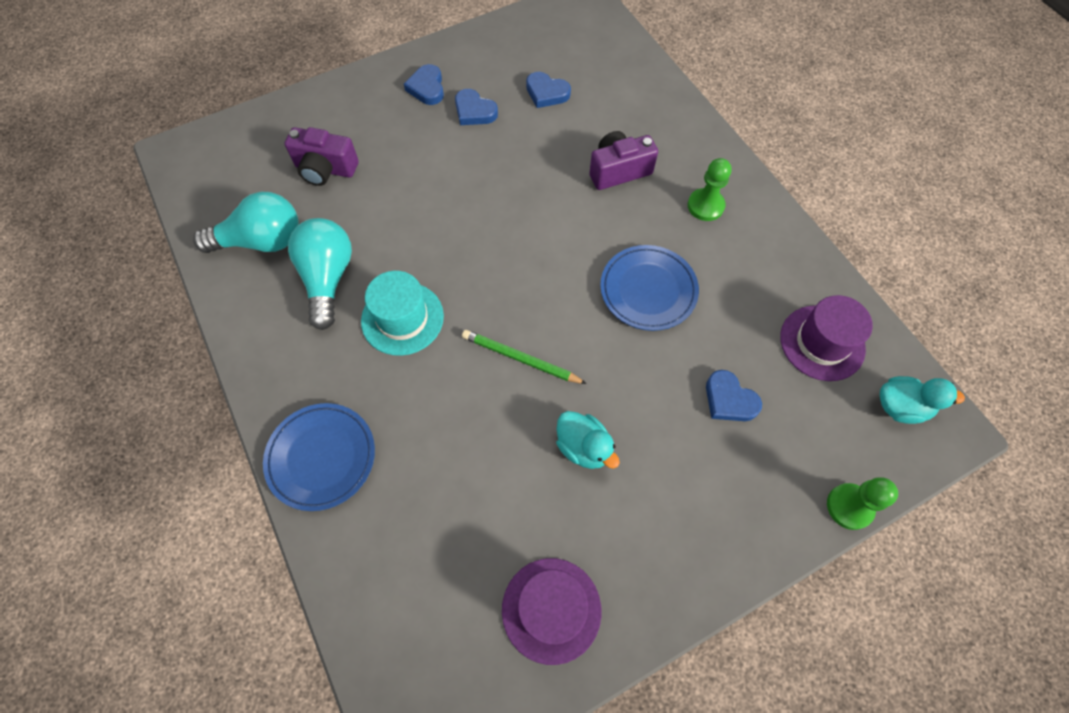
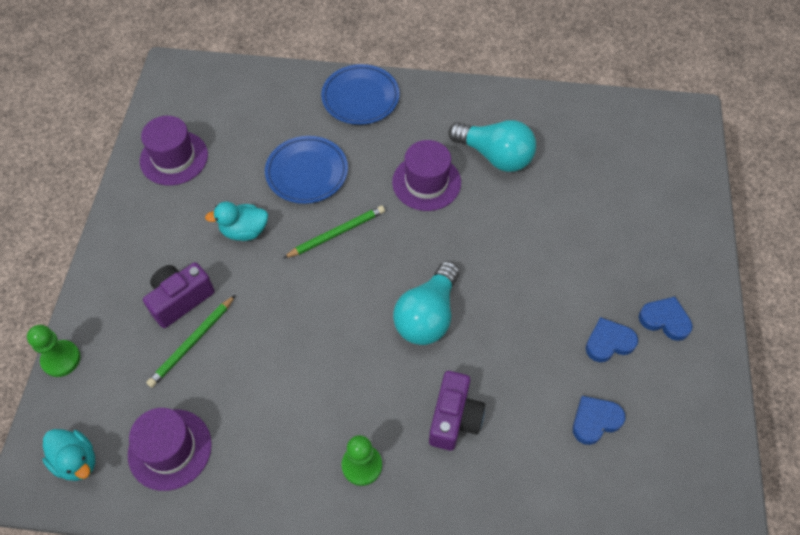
camera: 125 degrees right, 5 degrees down
turquoise light bulb [193,192,299,253] -> turquoise light bulb moved to [393,261,459,345]
purple camera [284,127,359,186] -> purple camera moved to [143,262,215,328]
turquoise hat [361,271,444,356] -> purple hat [392,140,461,211]
blue plate [600,245,699,331] -> blue plate moved to [265,136,348,204]
blue heart [706,370,762,421] -> green pencil [146,295,235,388]
turquoise duck [880,376,965,424] -> turquoise duck turned 90 degrees counterclockwise [42,429,95,481]

